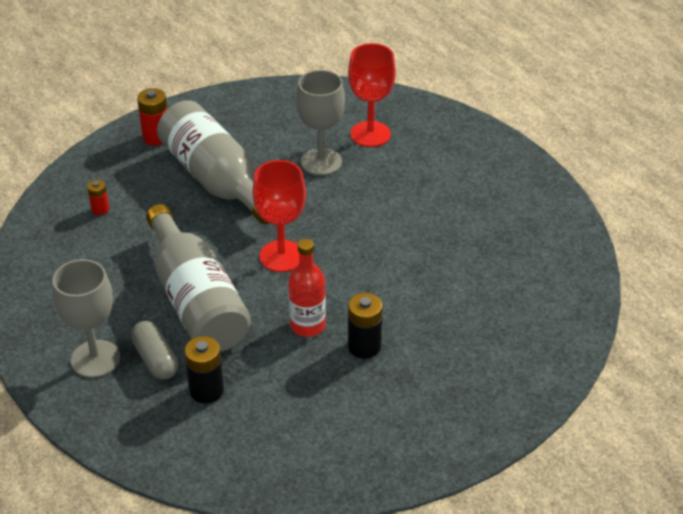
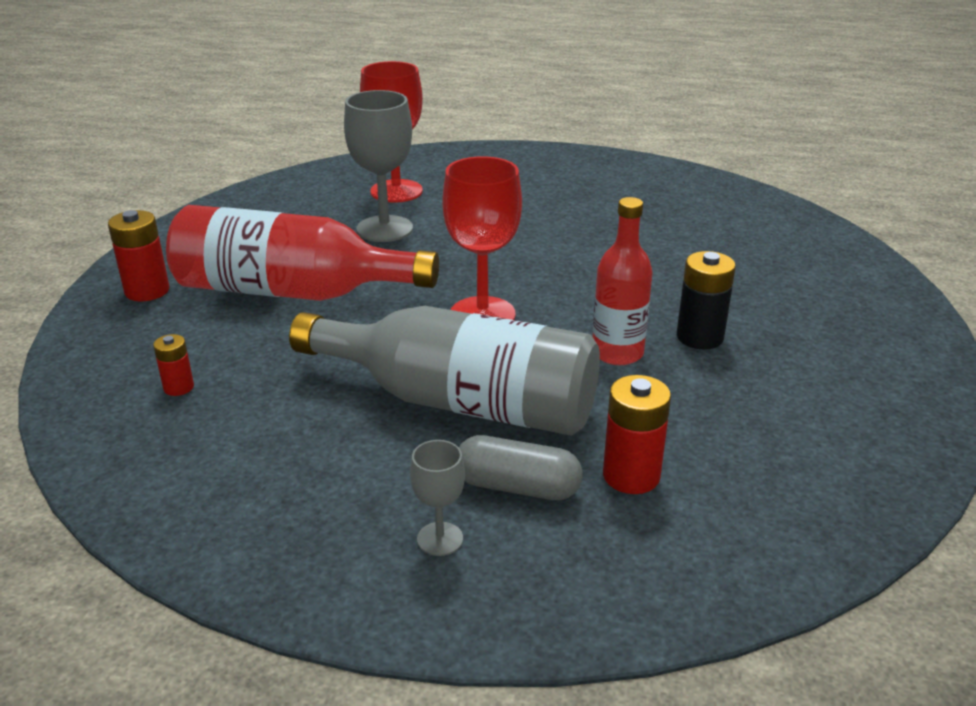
camera: 45 degrees left, 10 degrees down
grey goblet [52,259,120,378] -> grey goblet [410,440,465,556], size x0.51
grey bottle [157,100,268,224] -> red bottle [166,205,439,301]
black battery [184,336,224,404] -> red battery [603,375,671,494]

